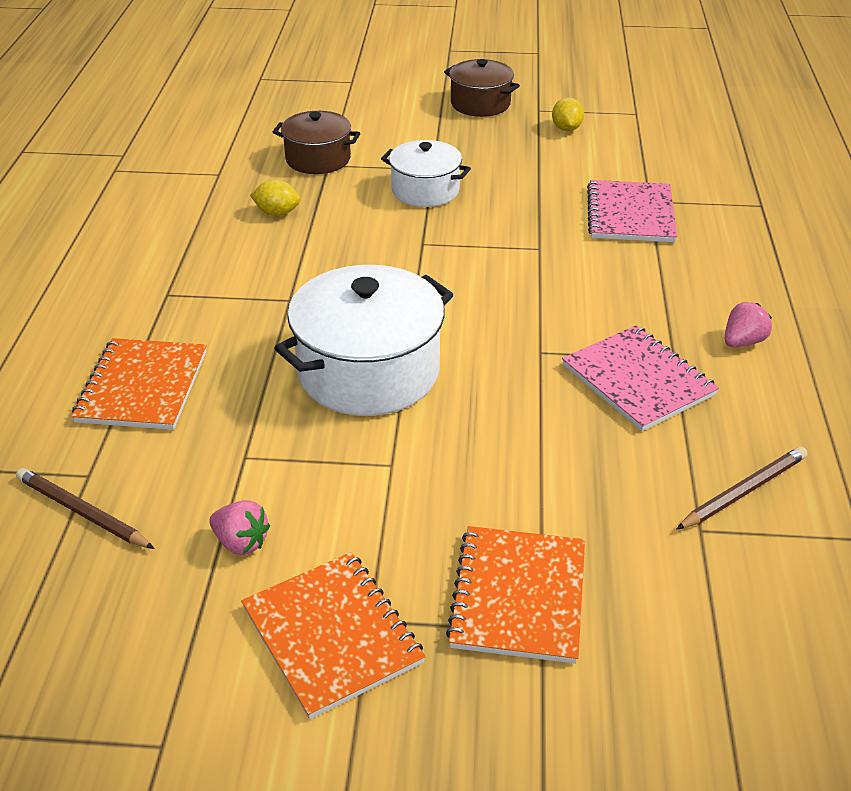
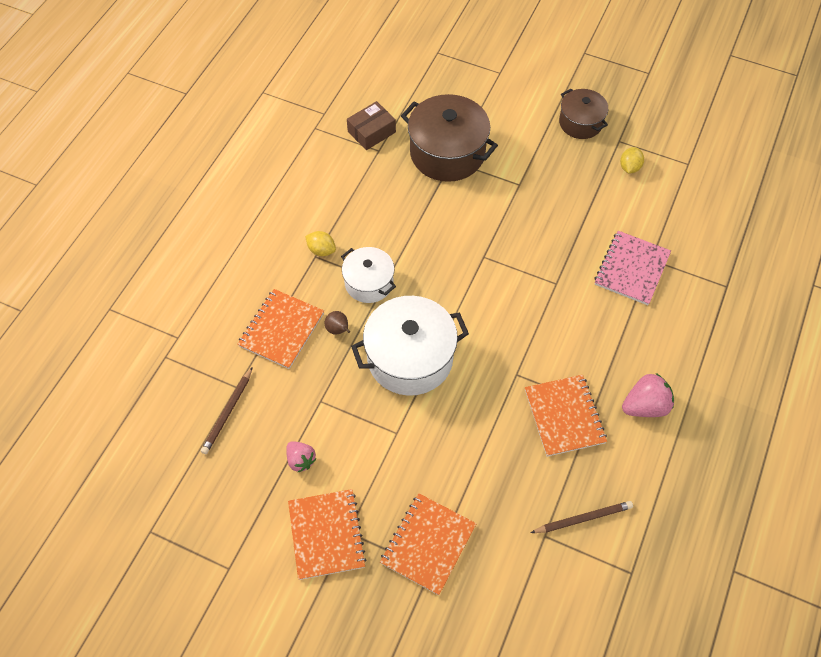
camera: 20 degrees right, 20 degrees up
brown pencil [16,468,155,549] -> brown pencil turned 120 degrees counterclockwise [201,367,253,454]
yellow lemon [250,179,300,216] -> yellow lemon moved to [305,231,336,256]
brown pot [273,111,360,174] -> brown pot [401,94,498,182], size x1.68
white pot [381,140,471,207] -> white pot moved to [341,247,396,303]
pink notebook [562,325,719,431] -> orange notebook [525,375,607,457]
pink strawberry [725,302,772,347] -> pink strawberry [622,373,674,417], size x1.54
none -> brown pear [325,311,350,335]
none -> brown box [347,101,396,150]

